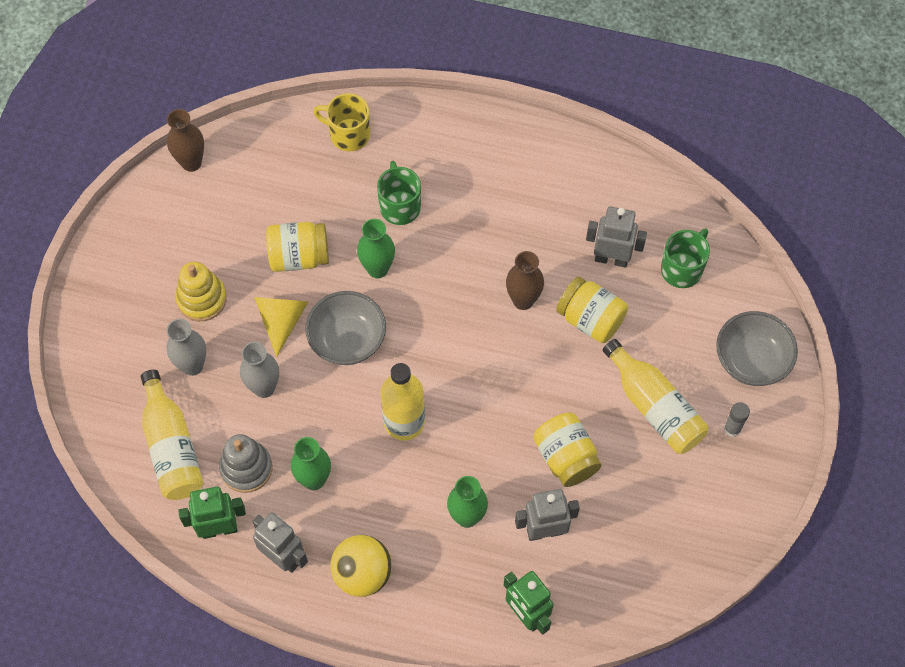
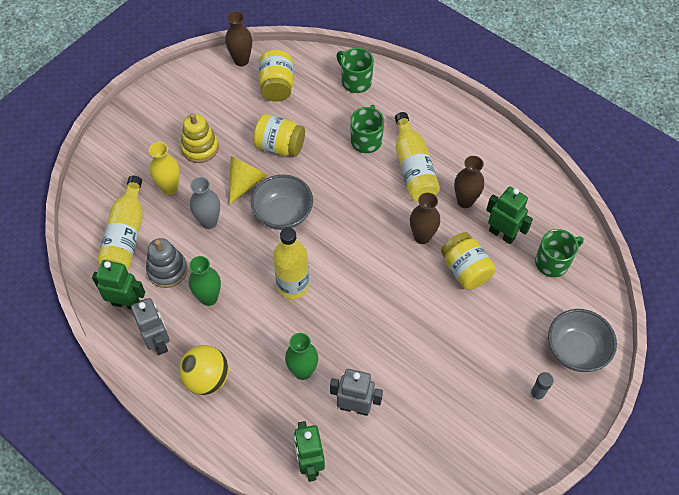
camera: 25 degrees right, 5 degrees down
grey vase [167,319,206,376] -> yellow vase [149,142,180,195]
yellow mug [313,93,370,151] -> green mug [337,48,374,93]
green vase [357,219,395,278] -> none
yellow jar [533,412,602,487] -> yellow jar moved to [259,50,293,102]
grey robot [586,207,647,268] -> green robot [486,187,533,244]
yellow bottle [603,339,708,454] -> yellow bottle moved to [395,112,440,201]
none -> brown vase [454,156,484,208]

